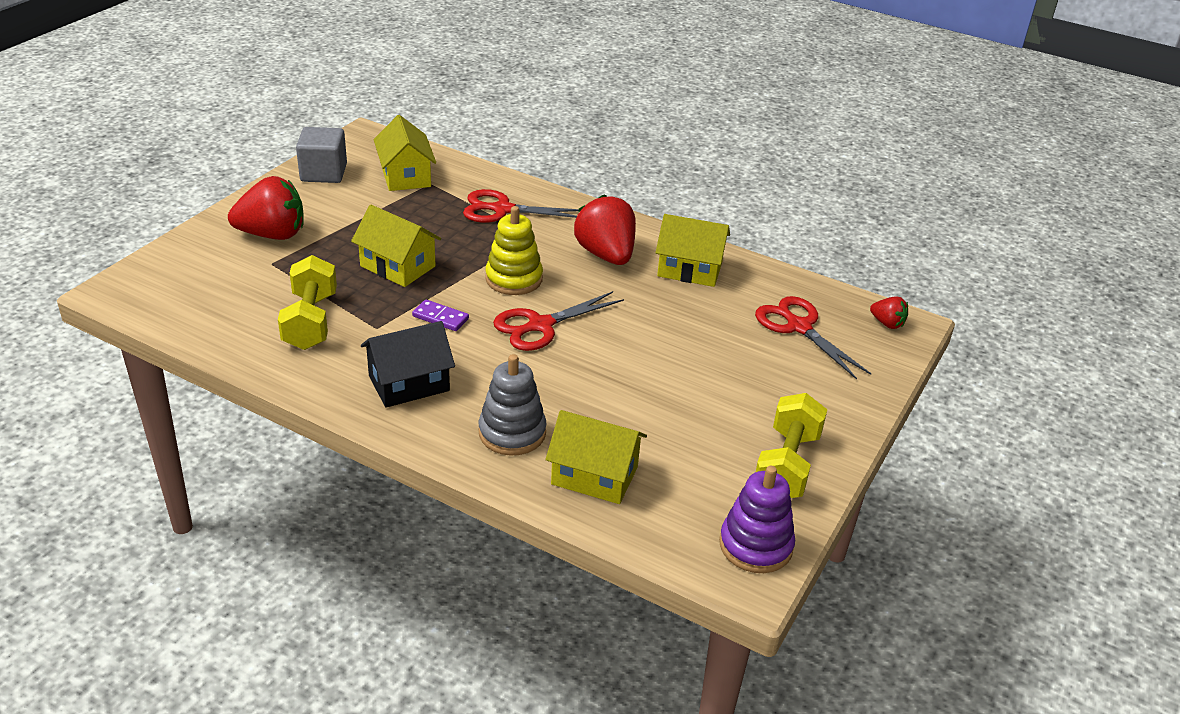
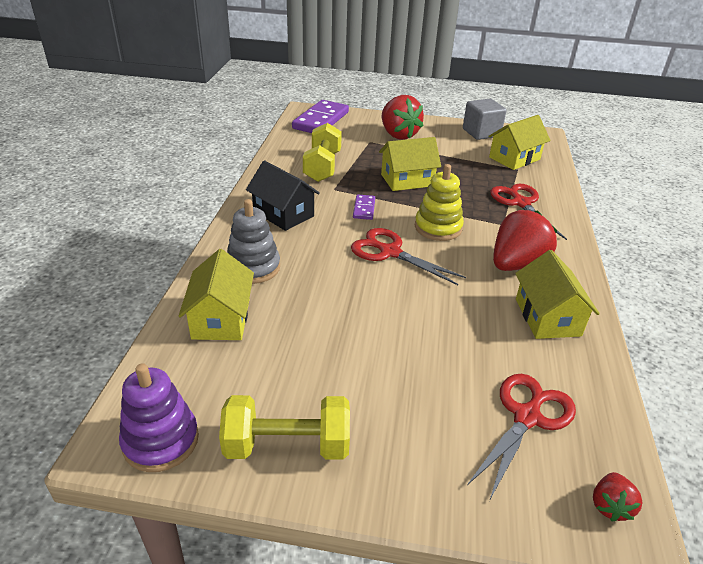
camera: 70 degrees right, 0 degrees up
yellow dumbbell [278,255,337,350] -> yellow dumbbell turned 60 degrees counterclockwise [303,123,342,182]
yellow house [351,205,441,287] -> yellow house turned 60 degrees clockwise [379,137,441,191]
none -> purple domino [292,100,349,133]

